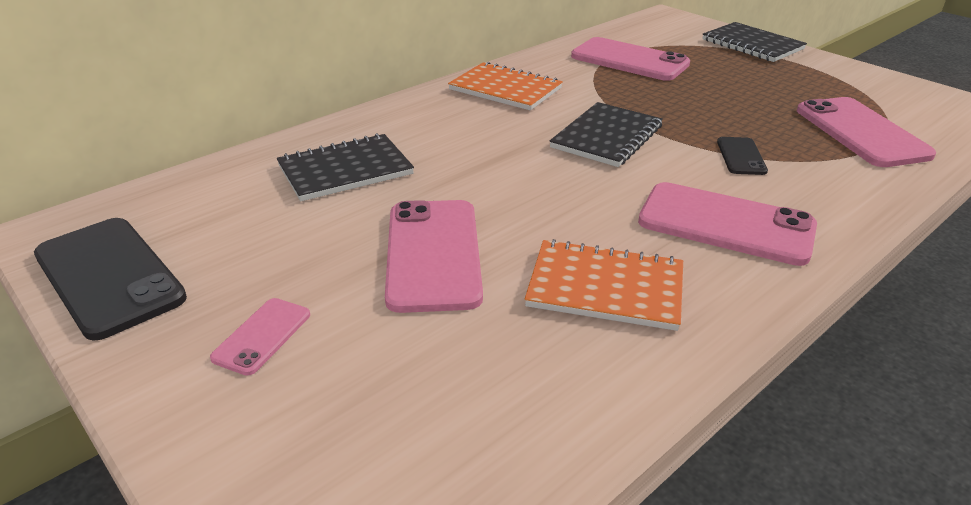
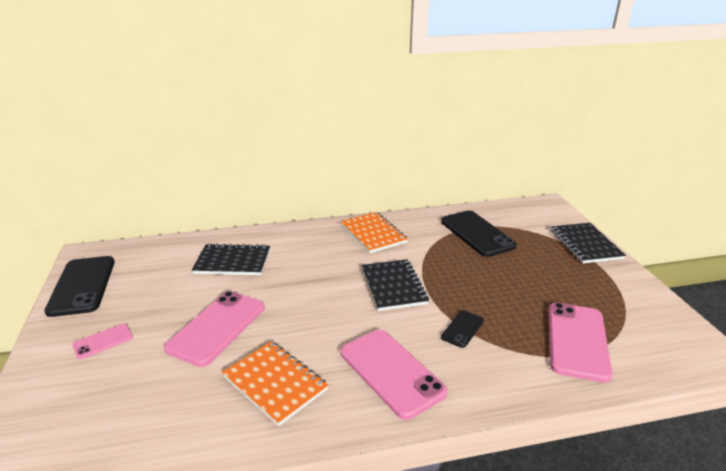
camera: 30 degrees right, 5 degrees down
black notebook [549,102,663,167] -> black notebook turned 75 degrees counterclockwise [362,259,429,311]
pink phone [571,37,690,81] -> black phone [441,210,517,257]

